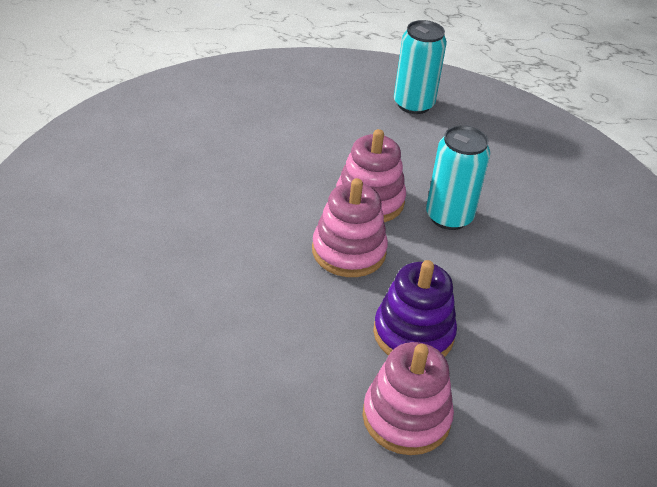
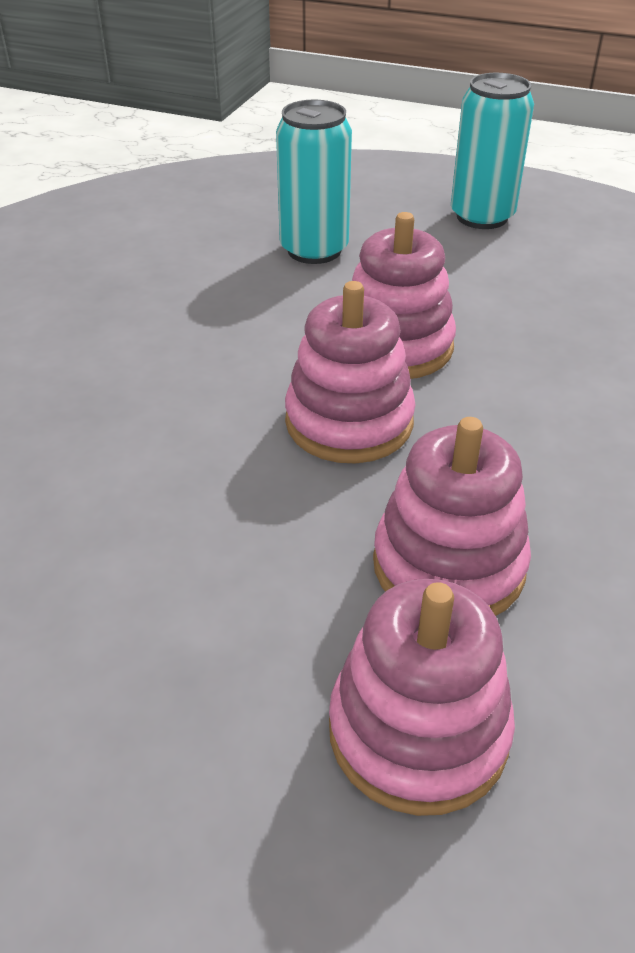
camera: 10 degrees right, 0 degrees up
purple stacking toy [373,260,457,357] -> pink stacking toy [373,417,531,616]
turquoise can [426,125,490,230] -> turquoise can moved to [276,100,352,264]

